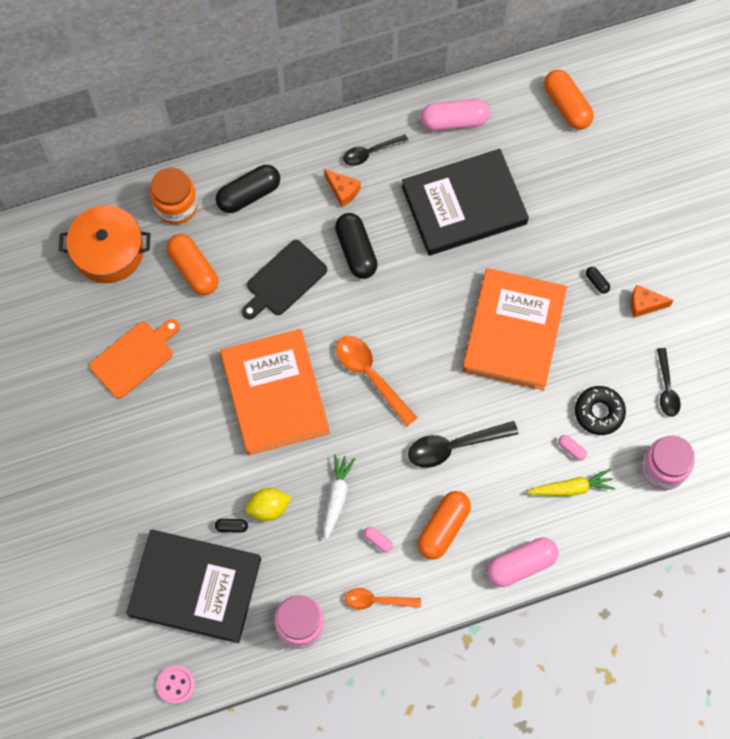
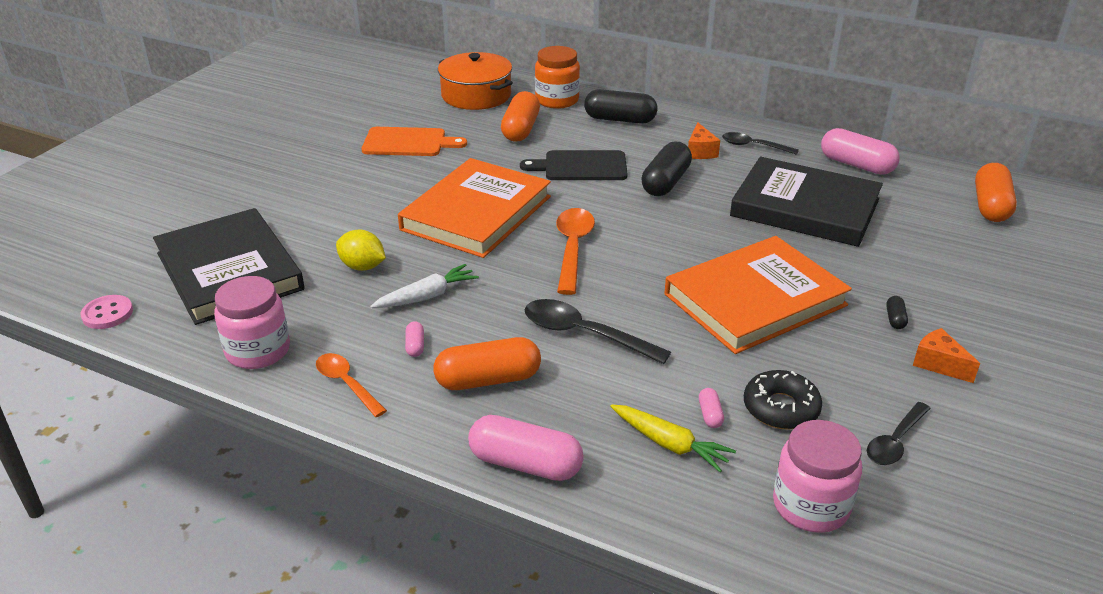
camera: 45 degrees right, 35 degrees down
black capsule [215,519,248,533] -> none

